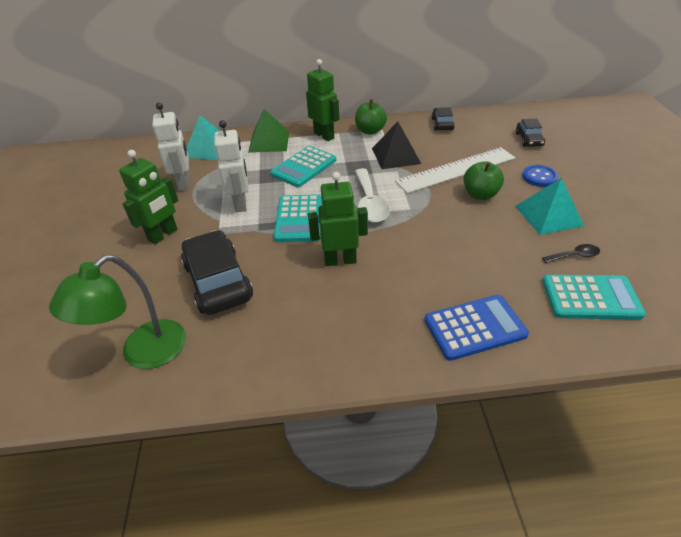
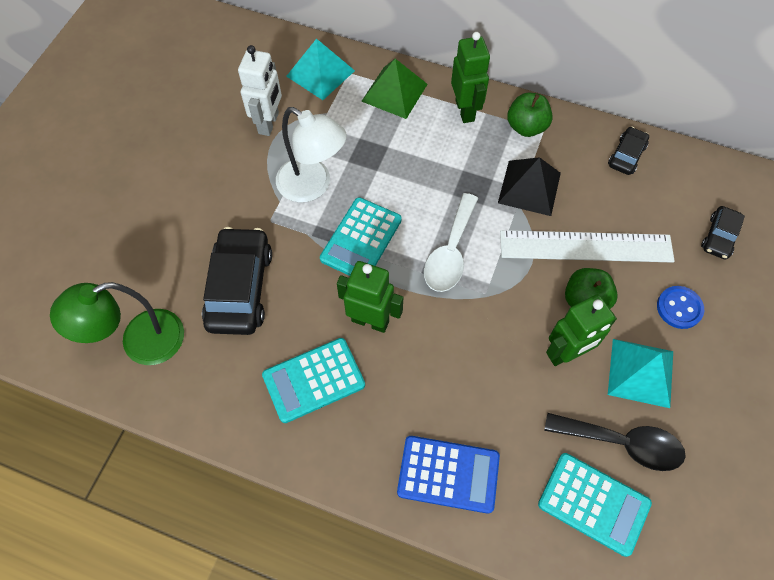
camera: 25 degrees right, 20 degrees up
green robot [119,150,178,245] -> green robot moved to [546,294,617,366]
white robot [214,120,248,212] -> white lamp [276,107,347,203]
turquoise calculator [270,146,336,187] -> turquoise calculator moved to [262,338,365,423]
black spoon [542,244,600,263] -> black spoon [544,413,686,471], size x1.91

